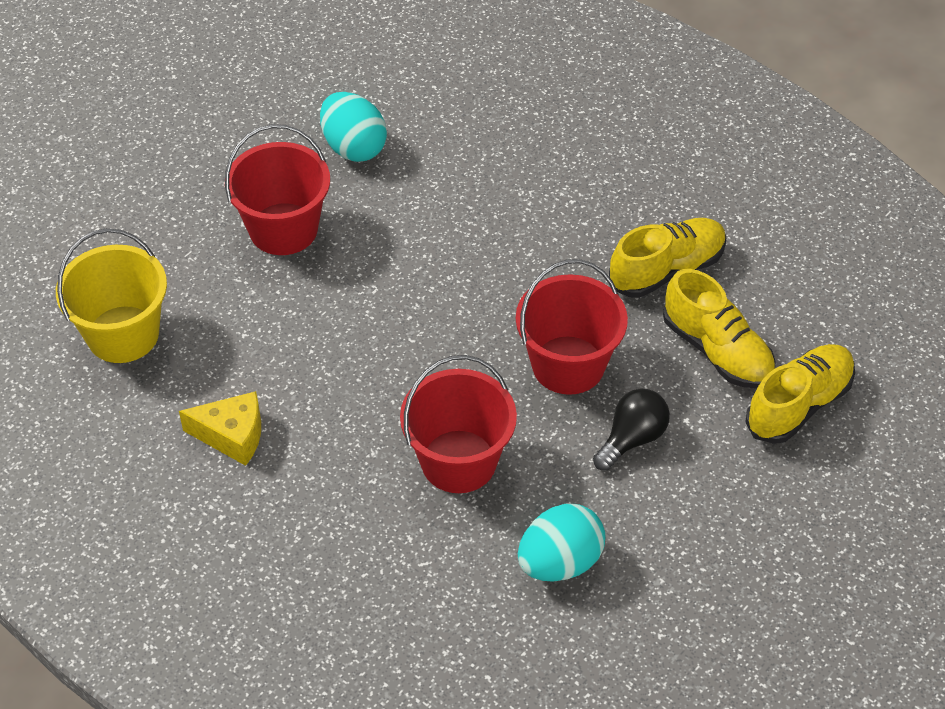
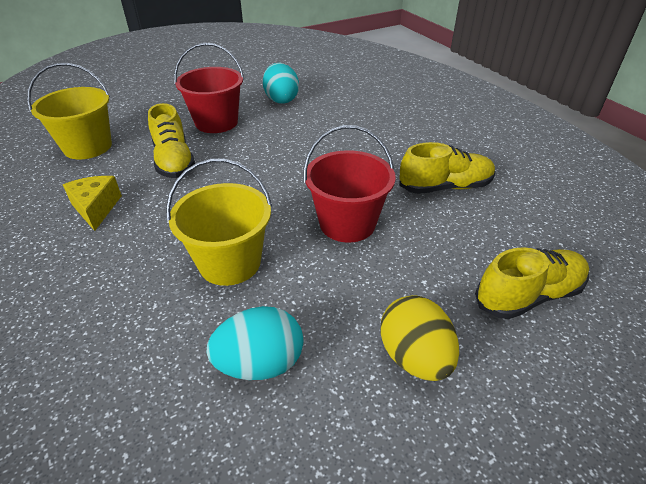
camera: 20 degrees right, 10 degrees down
yellow cheese [179,391,261,466] -> yellow cheese turned 135 degrees counterclockwise [63,176,122,231]
red bucket [400,355,517,493] -> yellow bucket [166,159,272,286]
black light bulb [593,388,670,471] -> none
yellow shoe [663,269,776,389] -> yellow shoe moved to [148,103,195,178]
none -> yellow egg [380,295,459,381]

